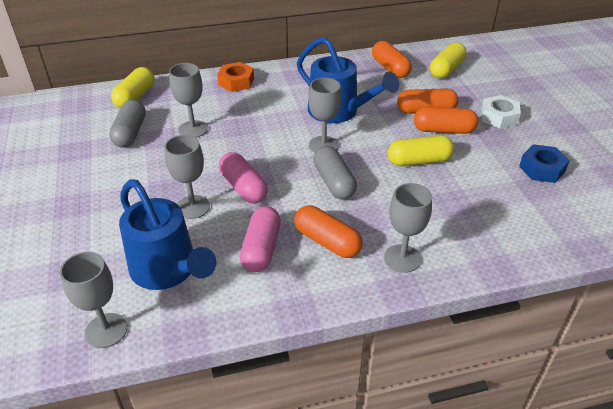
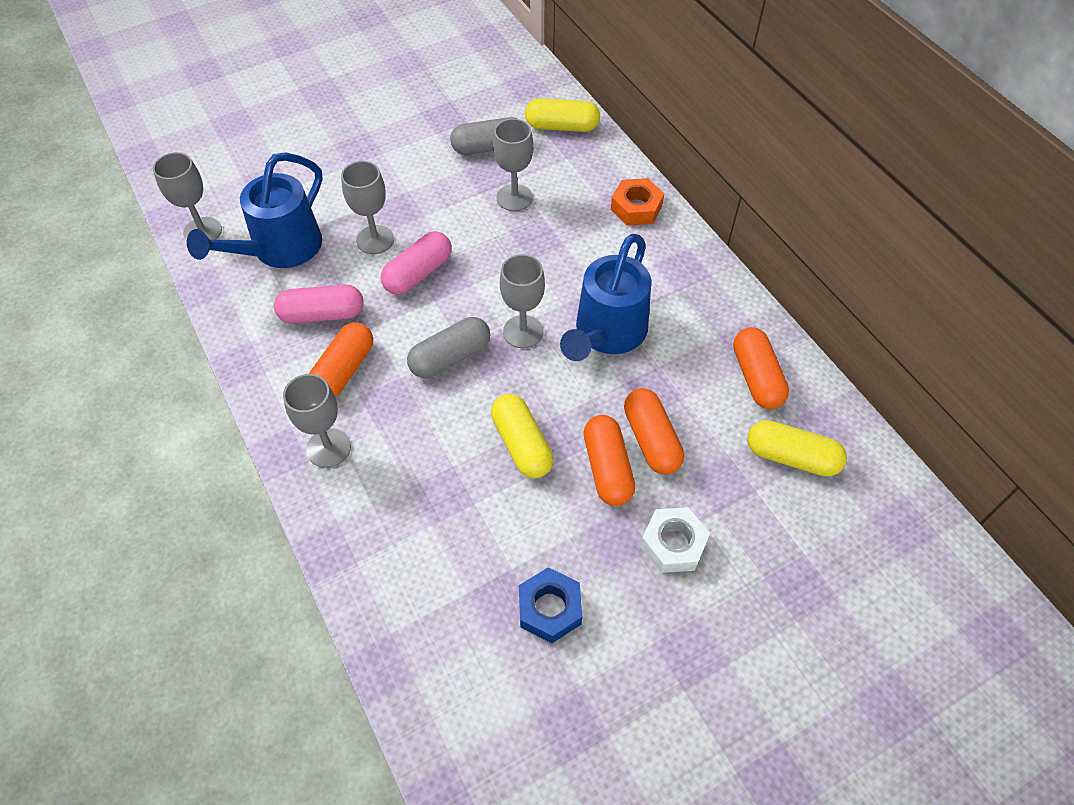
camera: 75 degrees right, 15 degrees up
orange capsule [372,41,412,78] -> orange capsule turned 60 degrees counterclockwise [733,327,789,409]

